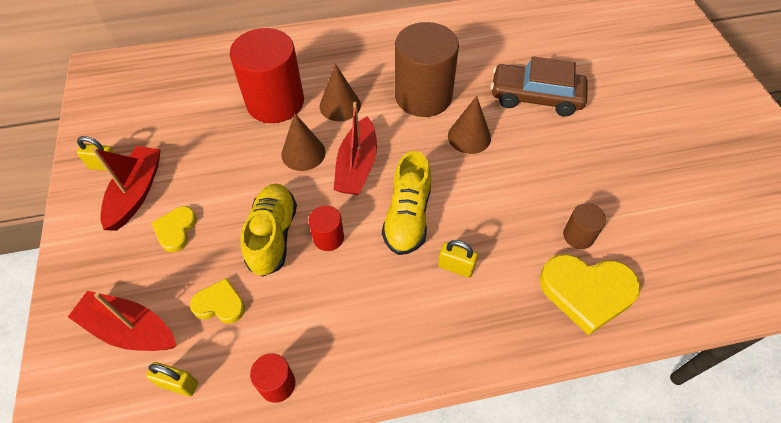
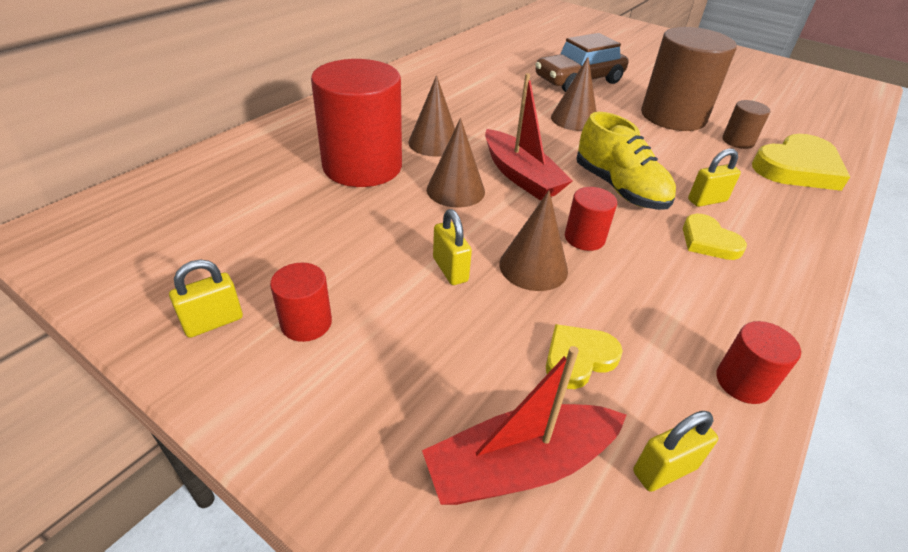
camera: 45 degrees left, 15 degrees down
red boat [92,146,161,231] -> red cylinder [270,263,332,342]
yellow heart [151,206,197,252] -> yellow heart moved to [683,214,747,260]
yellow shoe [241,184,297,277] -> brown cone [499,191,568,291]
brown cylinder [395,22,459,117] -> brown cylinder moved to [641,27,737,131]
none -> yellow padlock [433,209,472,285]

